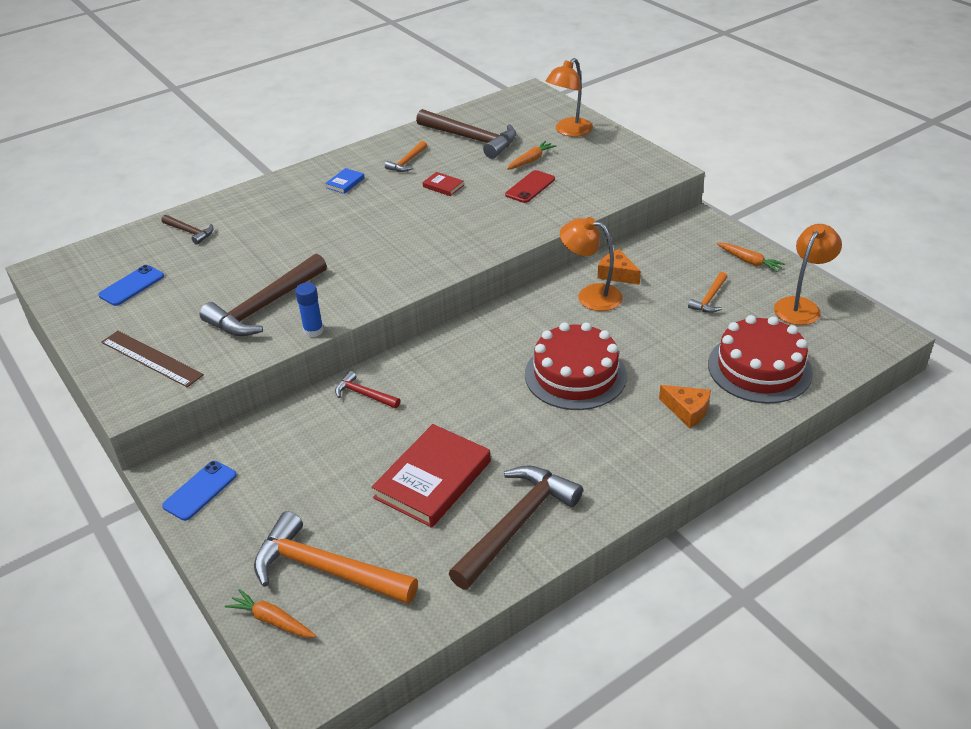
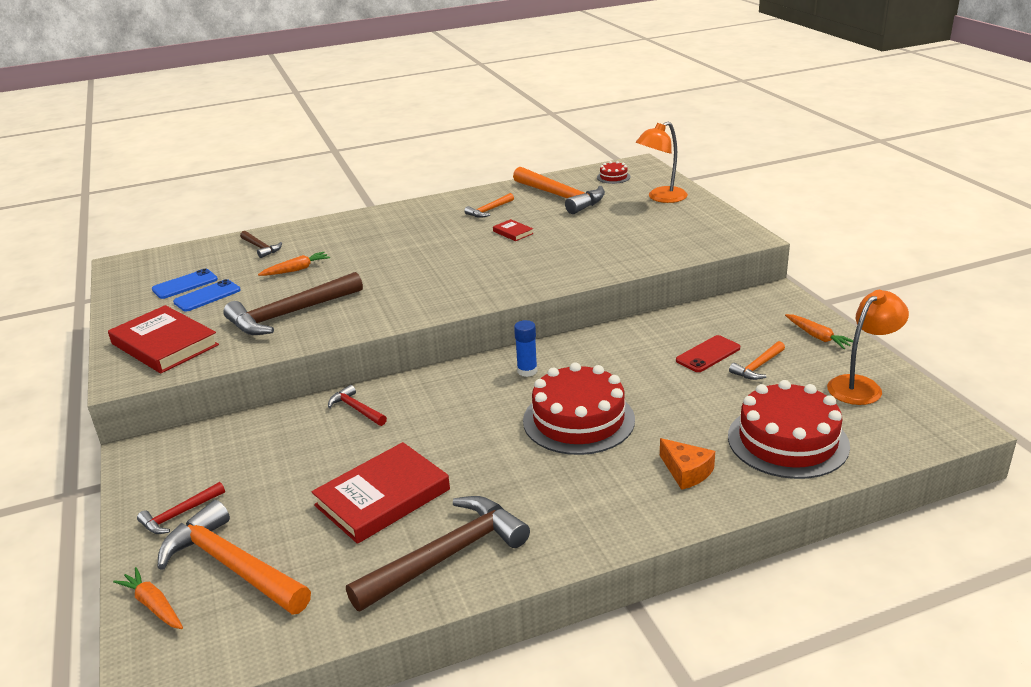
camera: 15 degrees right, 10 degrees down
brown ruler [101,331,204,387] -> red book [108,305,219,373]
blue phone [162,461,237,521] -> blue phone moved to [173,279,241,312]
blue glue stick [295,283,324,337] -> blue glue stick moved to [514,320,537,377]
blue book [325,168,365,194] -> none
brown hammer [416,109,516,159] -> orange hammer [513,166,605,214]
red phone [505,170,555,203] -> red phone moved to [676,335,740,372]
orange carrot [507,141,557,170] -> orange carrot moved to [258,252,330,276]
orange lamp [560,217,623,311] -> none
orange cheese [598,249,641,285] -> none
none -> red hammer [137,482,225,534]
none -> red cake [597,161,630,184]

